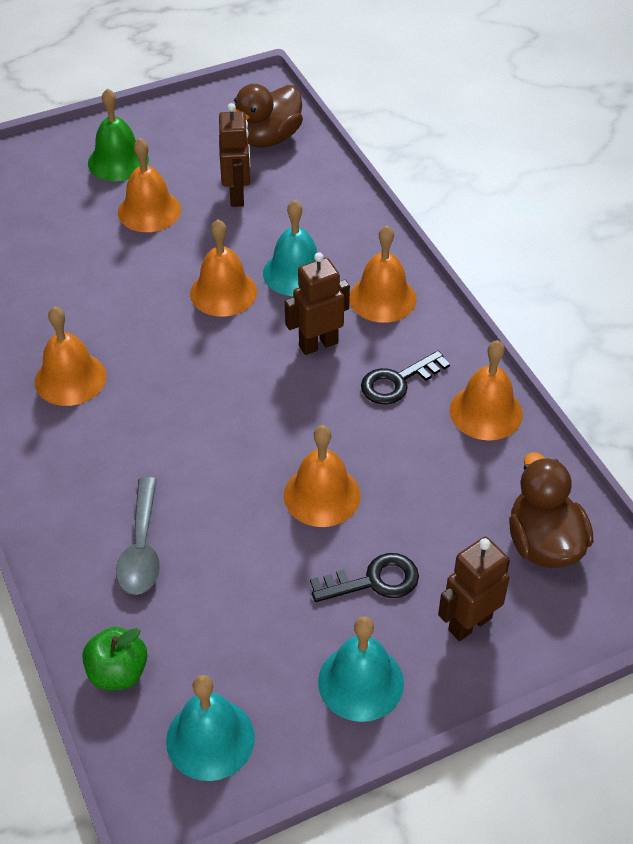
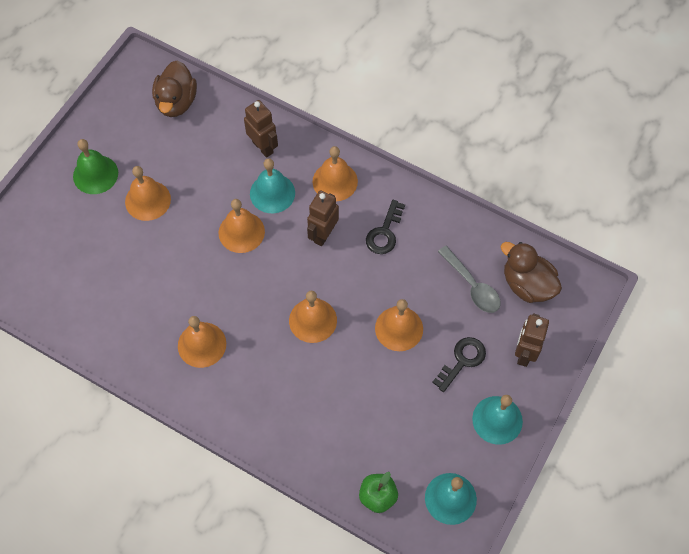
camera: 35 degrees left, 15 degrees up
grey spoon [116,477,160,595] -> grey spoon moved to [438,246,501,313]
brown robot [219,103,251,207] -> brown robot moved to [244,100,278,158]
orange bell [450,340,523,440] -> orange bell moved to [289,291,337,343]

